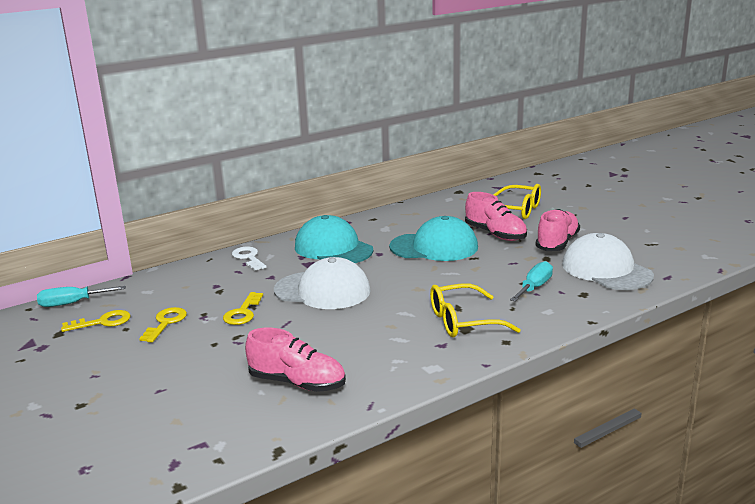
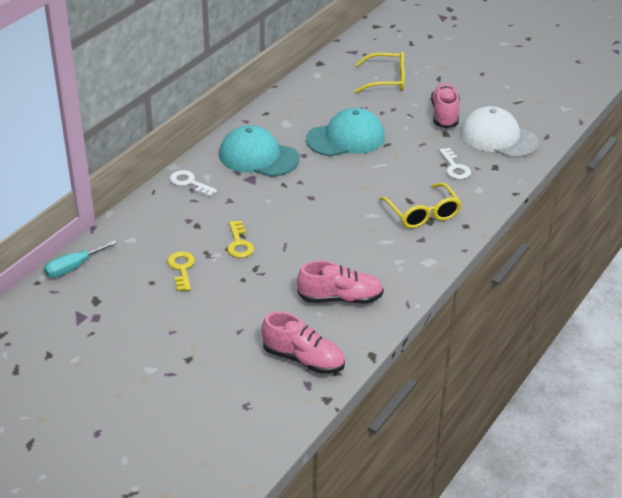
camera: 25 degrees left, 15 degrees up
yellow key [61,310,130,332] -> none
white cap [274,257,371,309] -> none
yellow glasses [430,283,521,337] -> yellow glasses turned 75 degrees counterclockwise [379,183,462,229]
pink shoe [465,192,527,241] -> pink shoe moved to [262,311,345,374]
turquoise screwdriver [510,261,553,302] -> white key [439,148,471,179]

